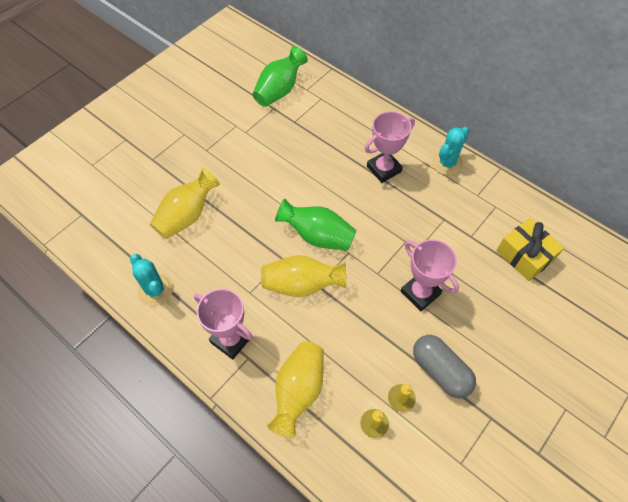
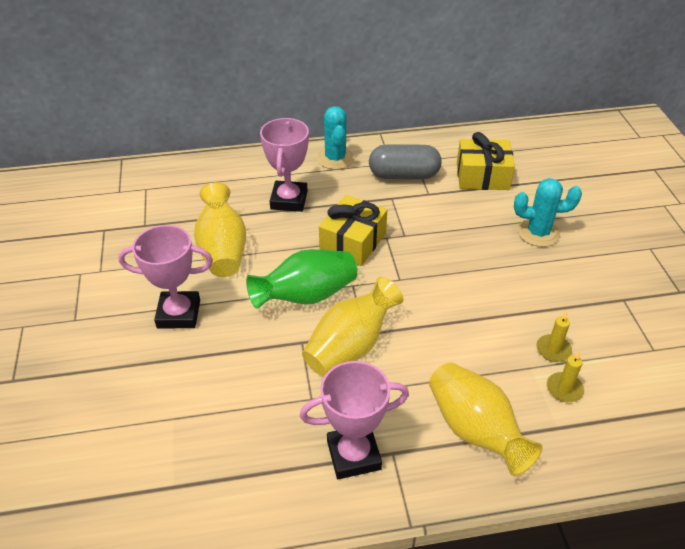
camera: 50 degrees left, 15 degrees down
turquoise cactus [130,254,173,306] -> turquoise cactus moved to [514,178,582,247]
yellow vase [150,168,220,239] -> yellow vase moved to [194,182,246,277]
green vase [252,46,308,107] -> none
pink trophy [401,239,459,311] -> pink trophy moved to [118,225,213,328]
grey capsule [413,335,476,398] -> grey capsule moved to [369,145,442,179]
none -> yellow gift [319,195,387,266]

